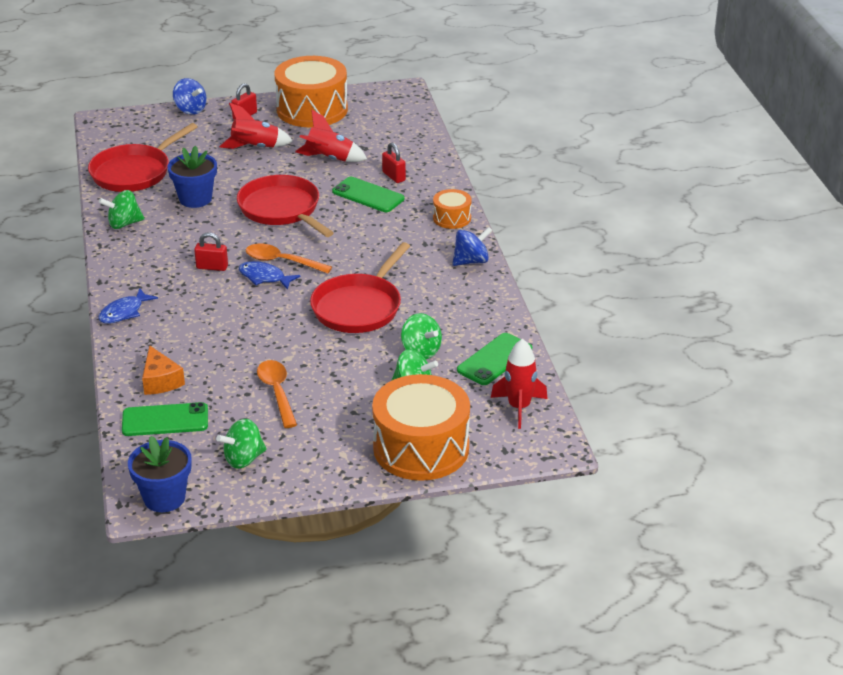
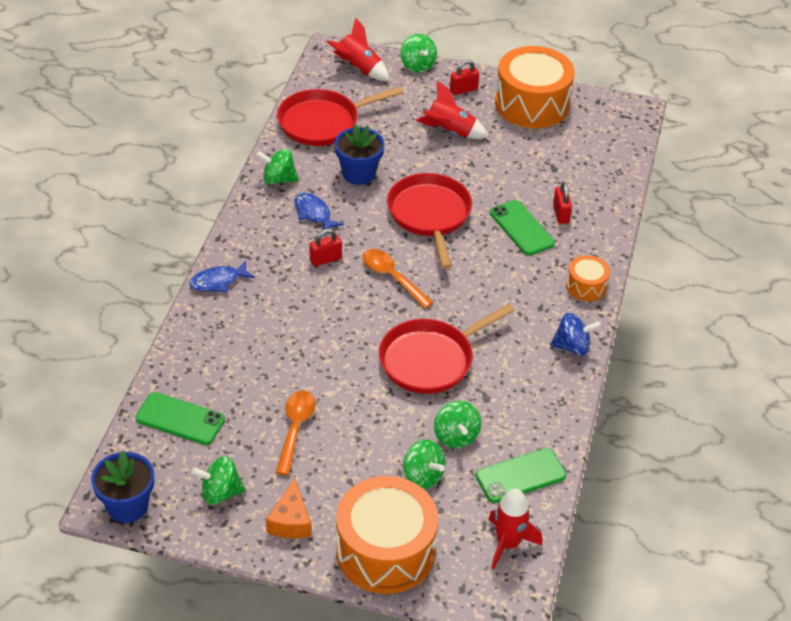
camera: 25 degrees right, 10 degrees up
orange cheese [142,345,185,395] -> orange cheese moved to [266,478,311,538]
blue spinning top [173,78,207,115] -> green spinning top [401,34,437,73]
red padlock [194,232,228,271] -> red padlock turned 60 degrees counterclockwise [310,229,342,266]
blue fish [239,261,300,290] -> blue fish moved to [294,193,344,230]
red rocket [295,110,367,162] -> red rocket moved to [327,17,390,81]

